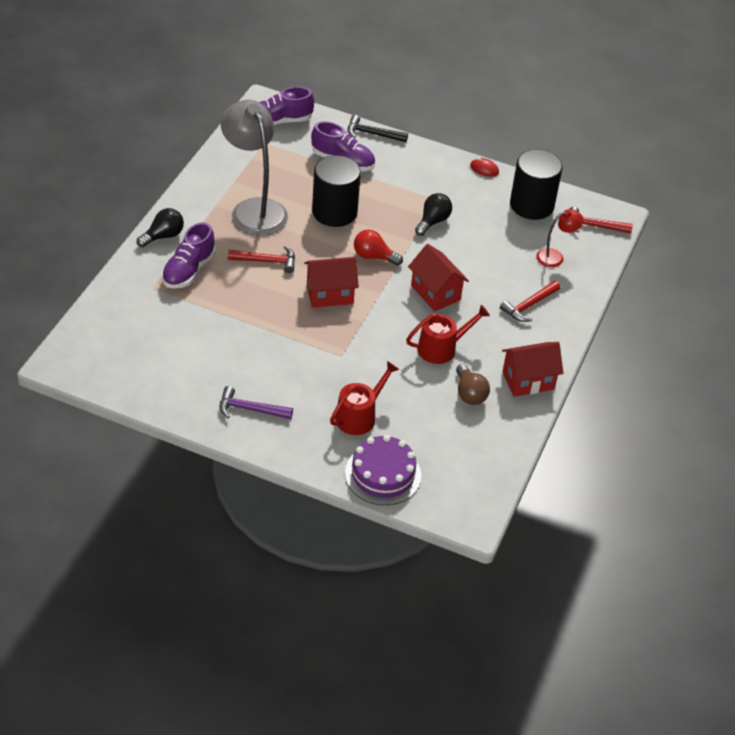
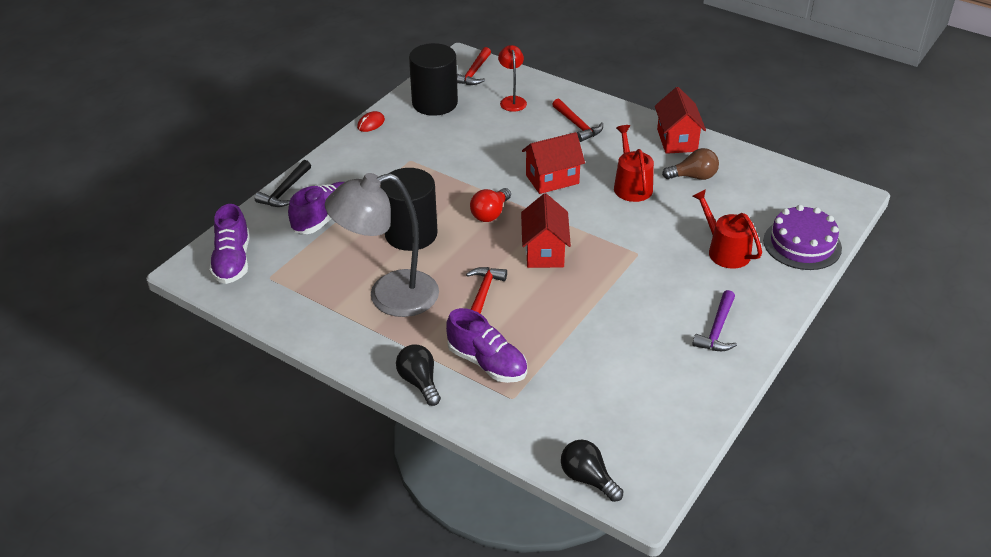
camera: 75 degrees left, 5 degrees down
black light bulb [415,193,452,236] -> black light bulb moved to [561,439,623,502]

